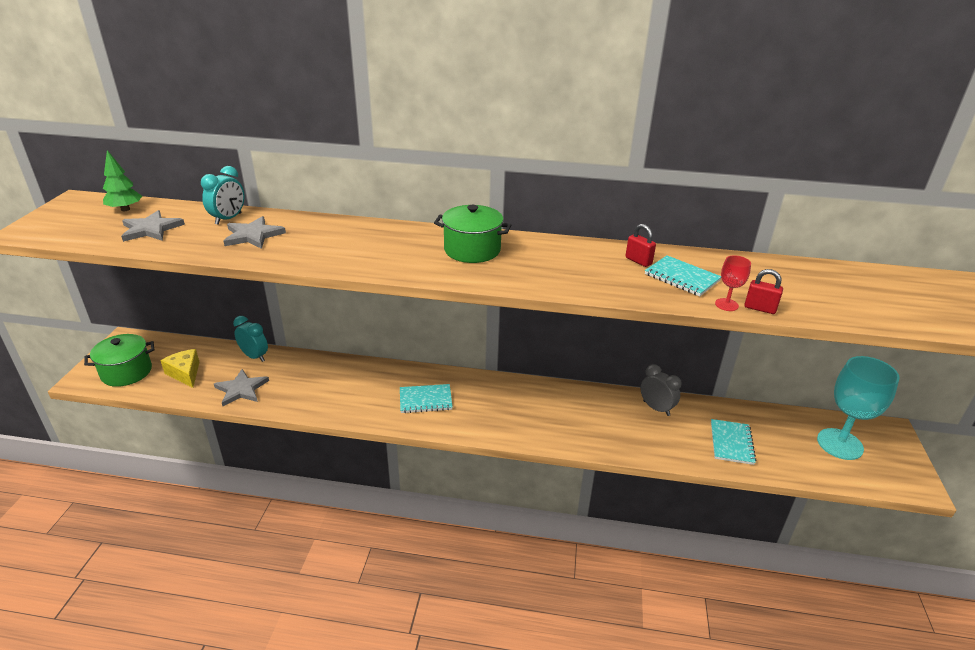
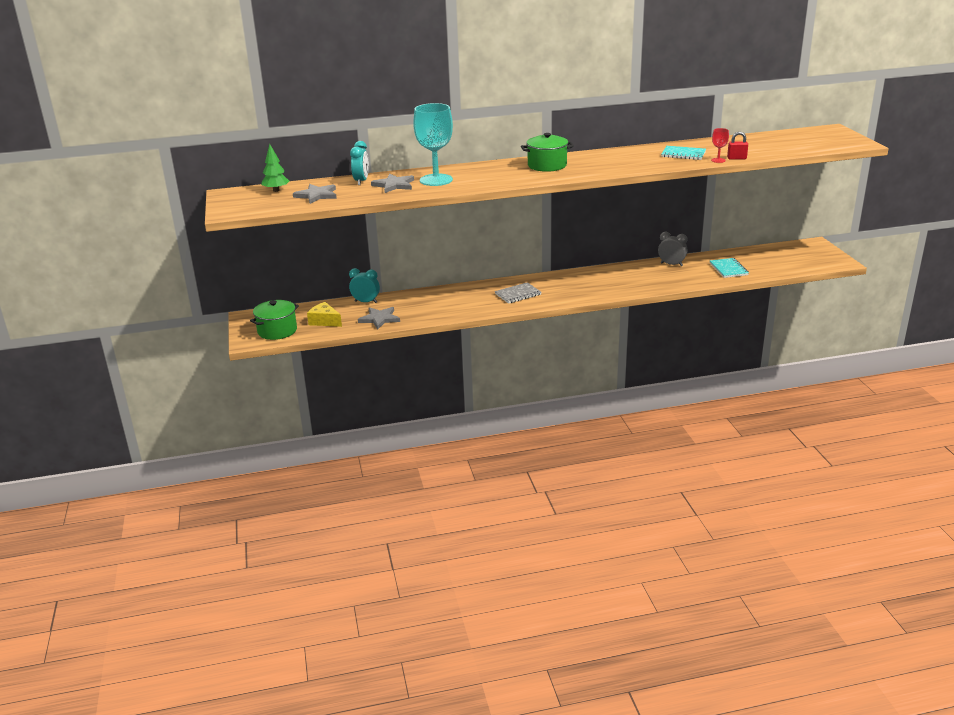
camera: 20 degrees left, 5 degrees down
turquoise notebook [400,384,453,413] -> grey notebook [495,282,541,304]
red padlock [625,224,656,267] -> none
turquoise goblet [817,356,900,460] -> turquoise goblet moved to [413,103,453,186]

